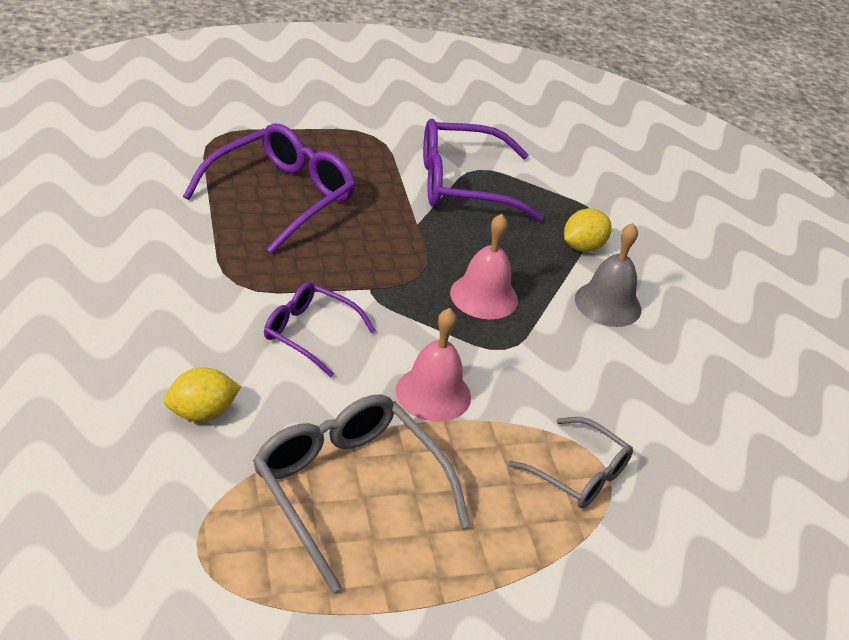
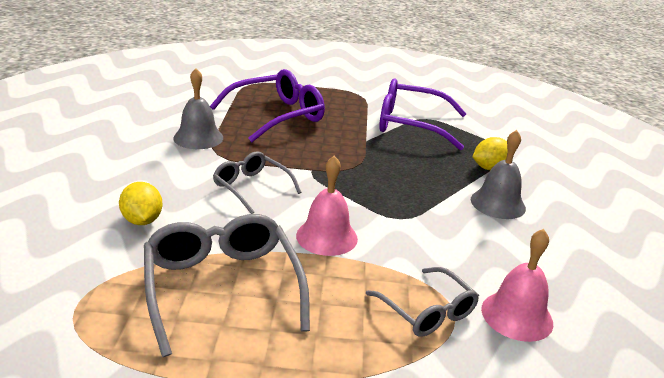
camera: 20 degrees right, 10 degrees down
yellow lemon [164,367,241,422] -> yellow lemon turned 75 degrees clockwise [119,182,163,225]
purple glasses [264,282,376,377] -> grey glasses [213,151,301,214]
pink bell [450,214,518,319] -> pink bell moved to [481,229,553,342]
none -> grey bell [173,68,223,149]

